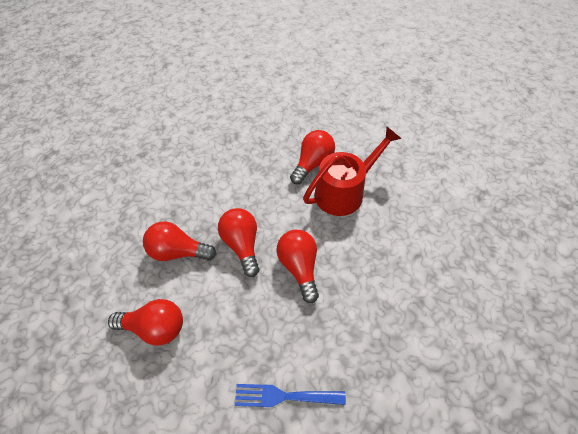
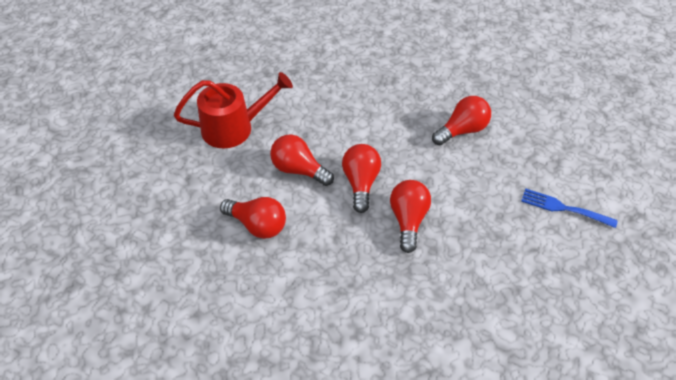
camera: 20 degrees right, 5 degrees down
blue fork [235,384,346,407] -> blue fork moved to [521,188,618,228]
red watering can [303,127,401,216] -> red watering can moved to [174,72,293,148]

